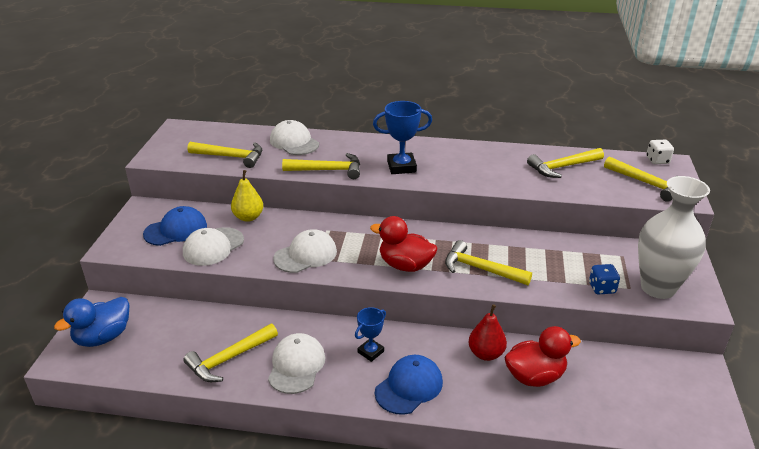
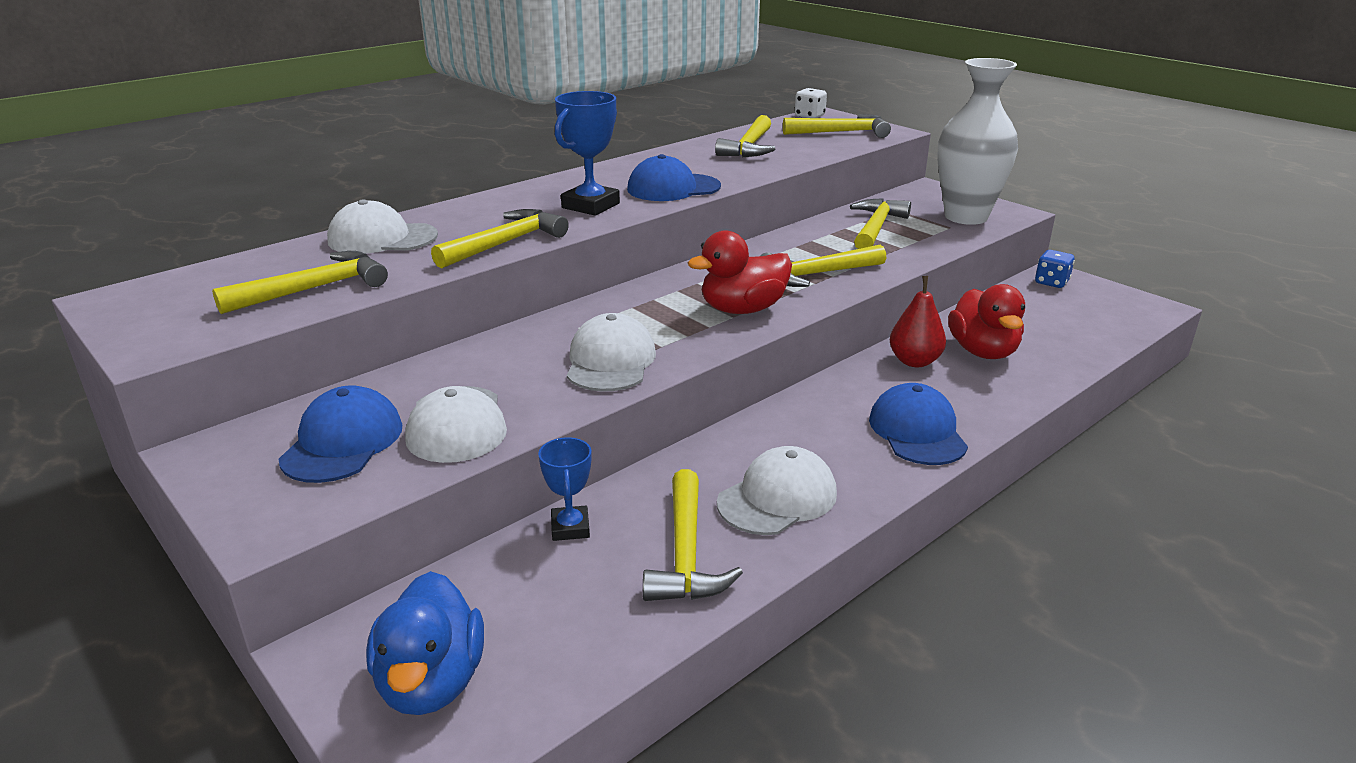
camera: 50 degrees left, 5 degrees down
yellow pear [231,170,263,222] -> none
white cap [268,333,325,394] -> white cap turned 90 degrees clockwise [717,446,837,535]
blue trophy [355,307,386,362] -> blue trophy moved to [538,437,591,541]
red duck [504,326,581,387] -> red duck turned 150 degrees clockwise [948,284,1025,359]
blue dice [589,264,620,294] -> blue dice moved to [1035,250,1075,288]
none -> blue cap [627,154,721,201]
none -> yellow hammer [850,198,911,249]

